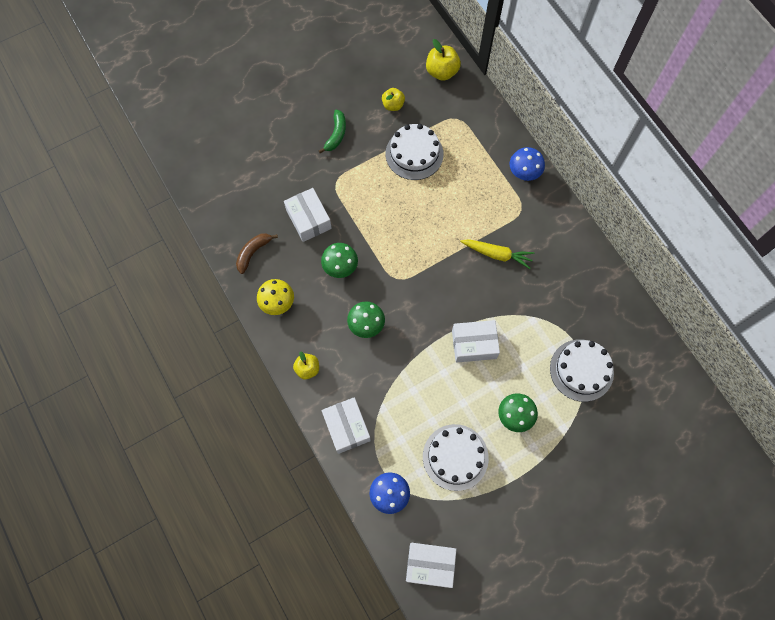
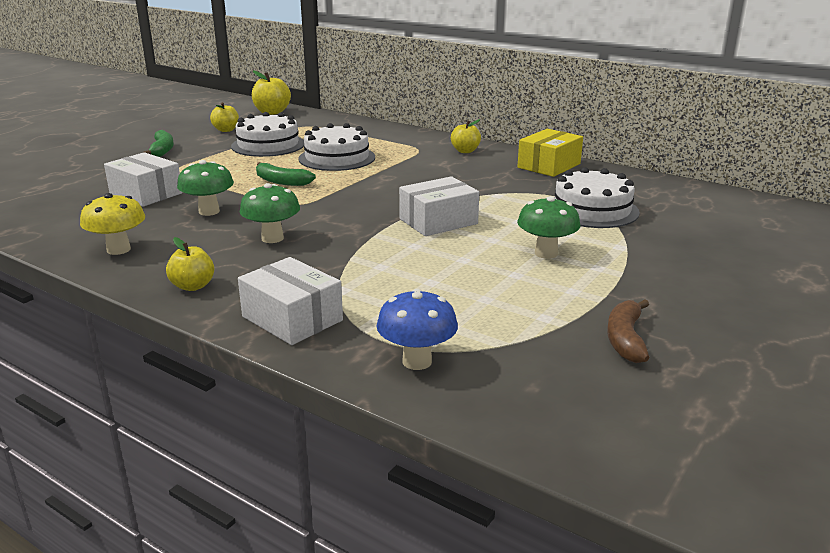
camera: 25 degrees left, 45 degrees down
brown banana [236,233,278,274] -> brown banana moved to [607,300,650,363]
white box [406,543,457,588] -> none
white cake [423,424,489,491] -> white cake moved to [298,123,375,171]
yellow carrot [460,239,534,269] -> none
blue mushroom [509,147,545,181] -> none
none -> green banana [256,162,316,186]
none -> yellow apple [451,119,481,153]
none -> yellow box [517,129,583,177]

